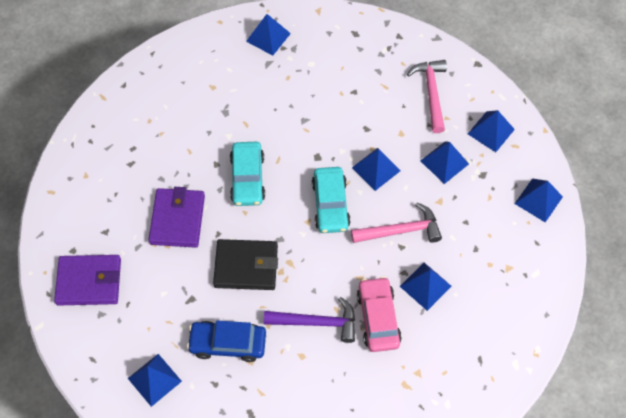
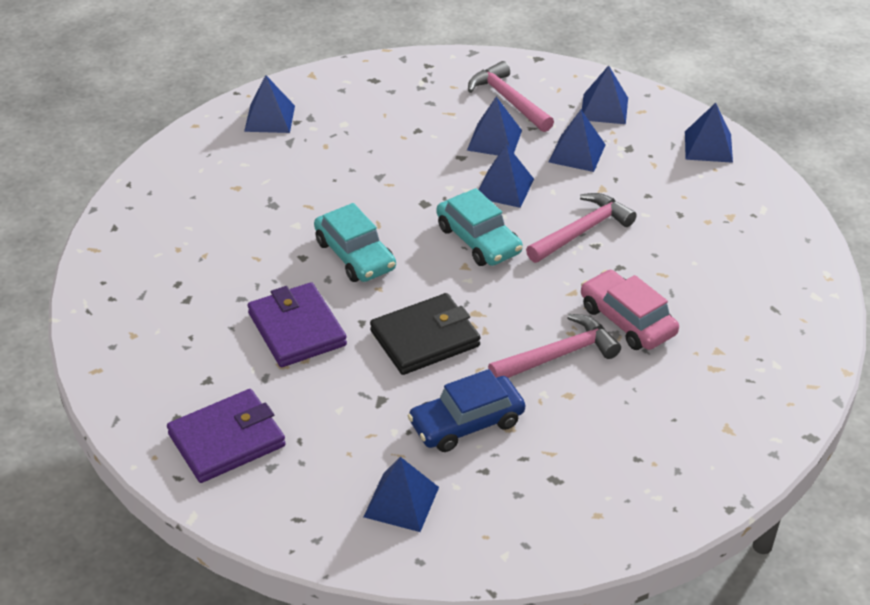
camera: 30 degrees left, 20 degrees down
purple hammer [264,297,355,343] -> pink hammer [488,314,621,378]
blue pyramid [400,263,452,311] -> blue pyramid moved to [467,97,522,155]

